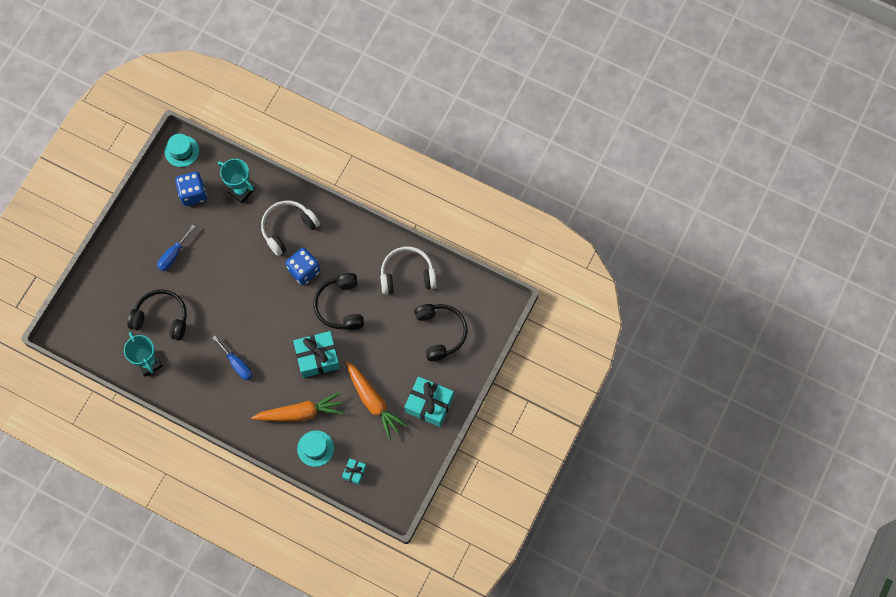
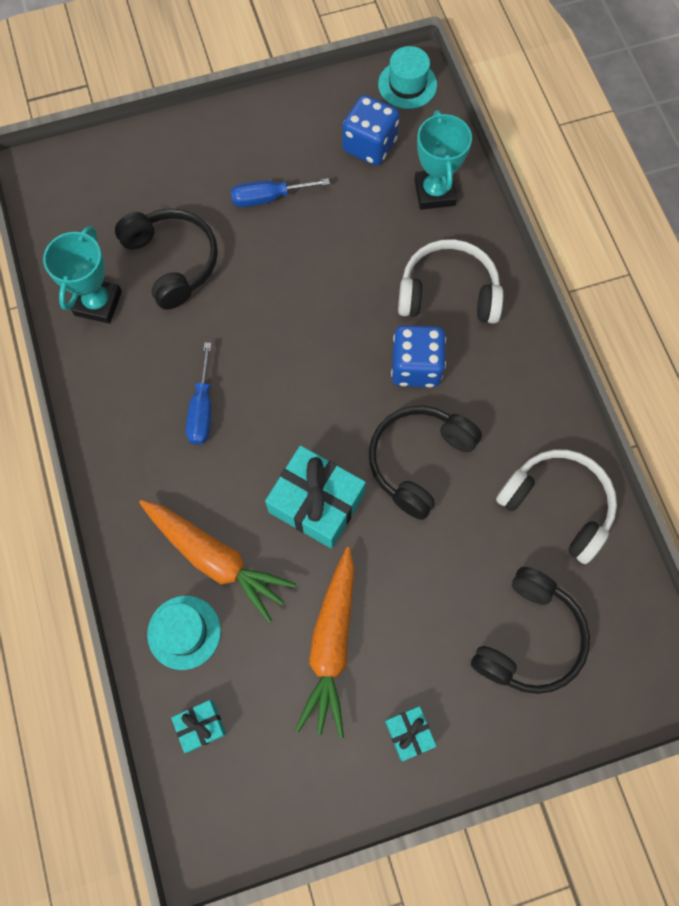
camera: 45 degrees right, 0 degrees up
turquoise gift [405,377,454,427] -> turquoise gift [385,706,436,761], size x0.51

